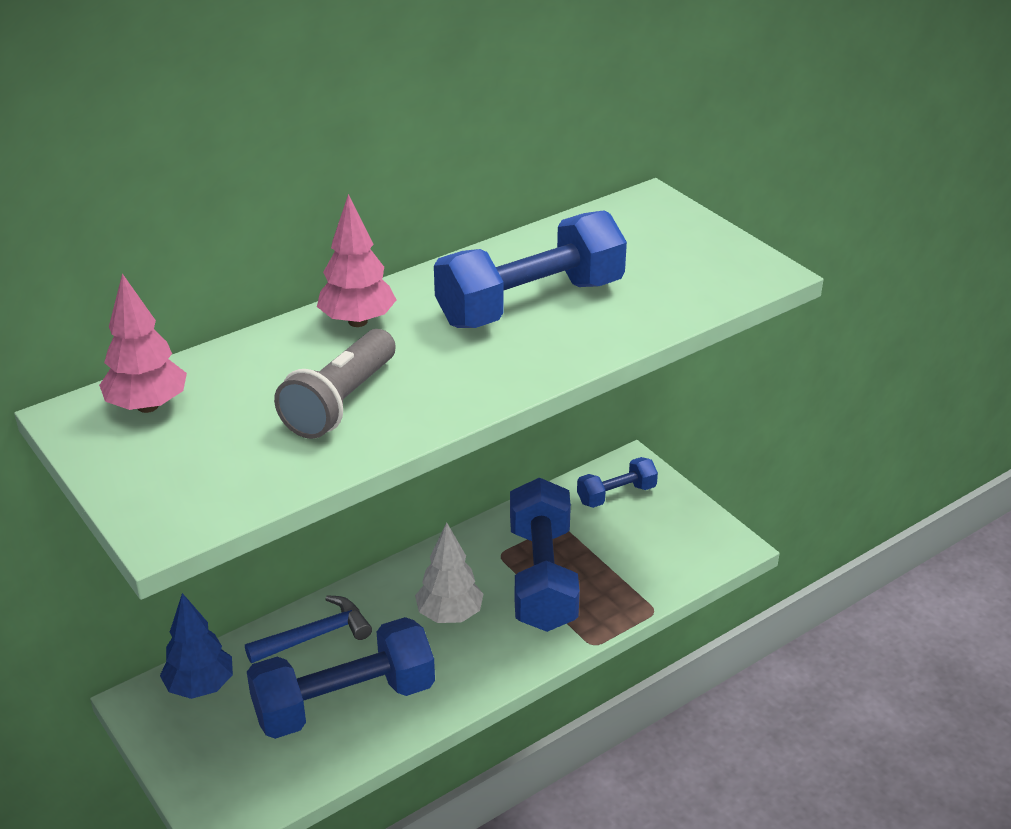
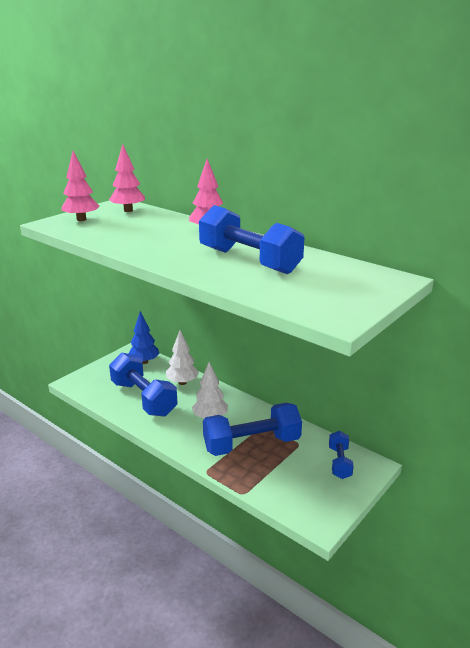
camera: 75 degrees right, 10 degrees down
blue hammer [245,595,372,663] -> white tree [166,330,199,385]
grey flashlight [274,329,396,439] -> none
blue dumbbell [577,457,658,508] -> blue dumbbell turned 45 degrees clockwise [329,431,354,479]
none -> pink tree [61,151,99,221]

